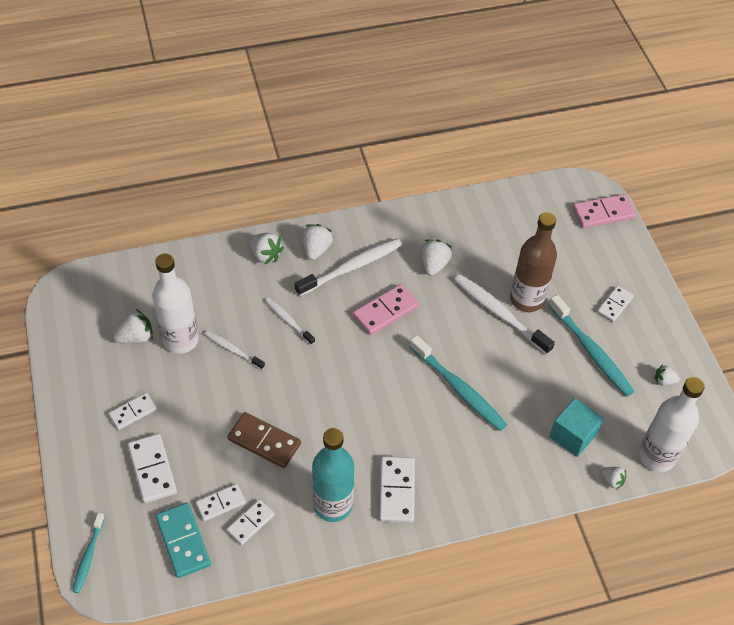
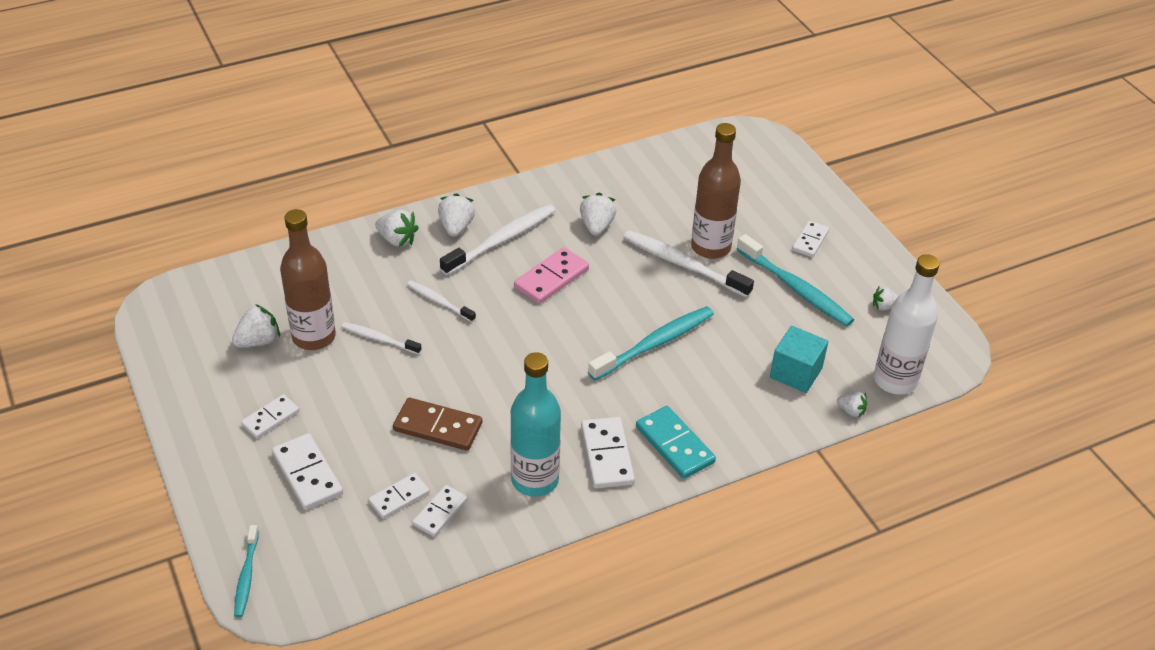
camera: 10 degrees left, 10 degrees down
white bottle [152,253,199,354] -> brown bottle [280,209,336,350]
turquoise domino [155,503,211,578] -> turquoise domino moved to [636,406,716,479]
turquoise toothbrush [409,335,507,431] -> turquoise toothbrush turned 75 degrees counterclockwise [588,306,714,380]
pink domino [572,194,636,228] -> none

